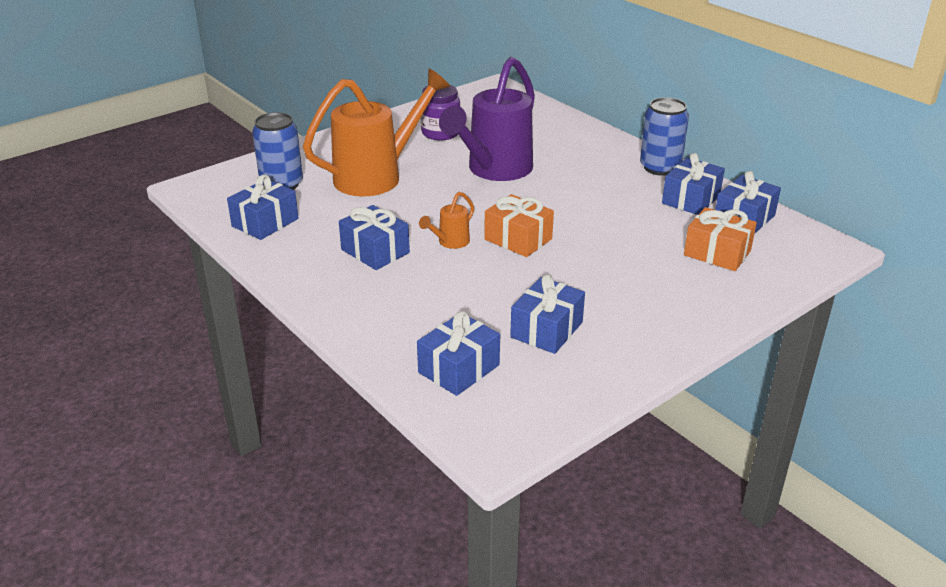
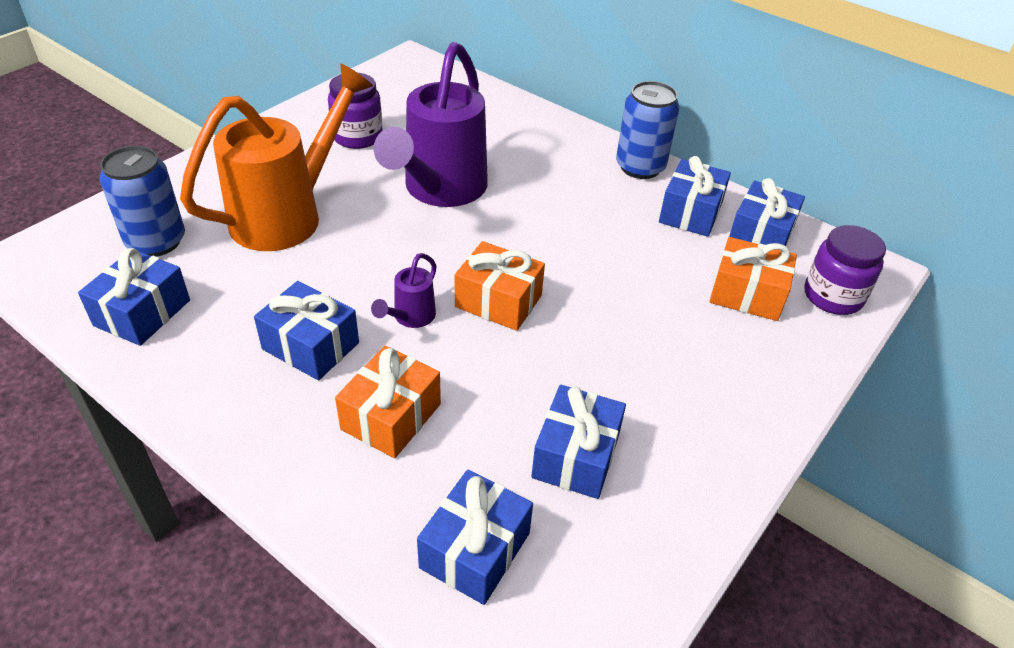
camera: 15 degrees left, 10 degrees up
orange watering can [419,192,474,249] -> purple watering can [371,253,436,328]
none -> orange gift [335,346,441,458]
none -> purple jar [804,225,886,315]

